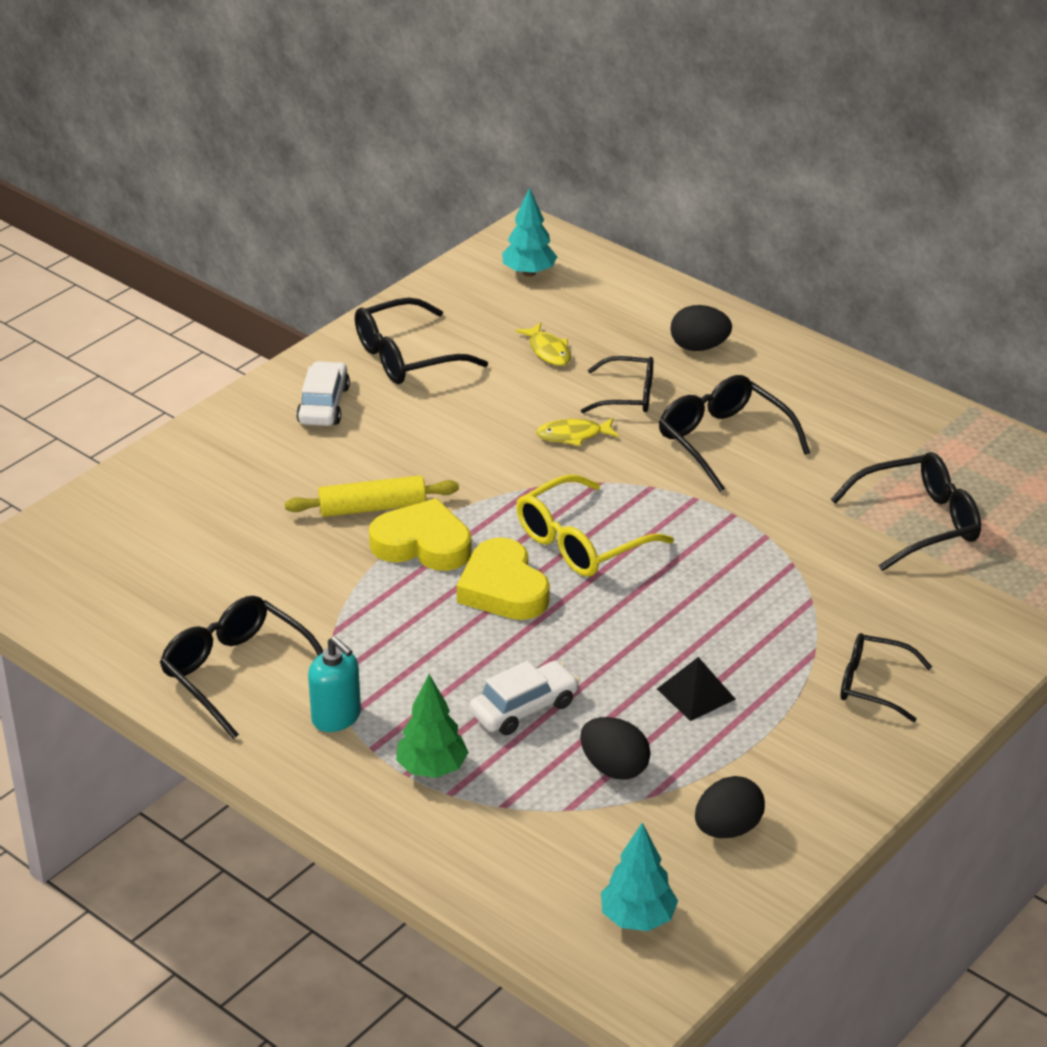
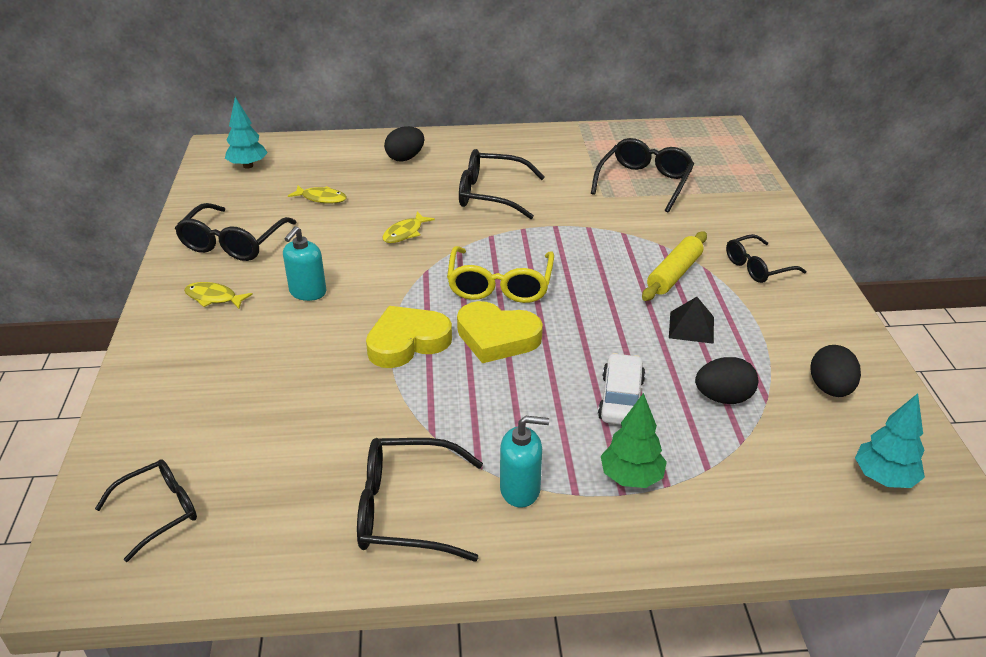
camera: 45 degrees left, 0 degrees up
yellow rolling pin [285,475,459,517] -> yellow rolling pin moved to [642,231,707,301]
white car [296,361,350,426] -> yellow fish [184,282,253,309]
black glasses [581,356,653,413] -> black glasses moved to [95,459,197,562]
none -> turquoise soap dispenser [283,226,327,301]

